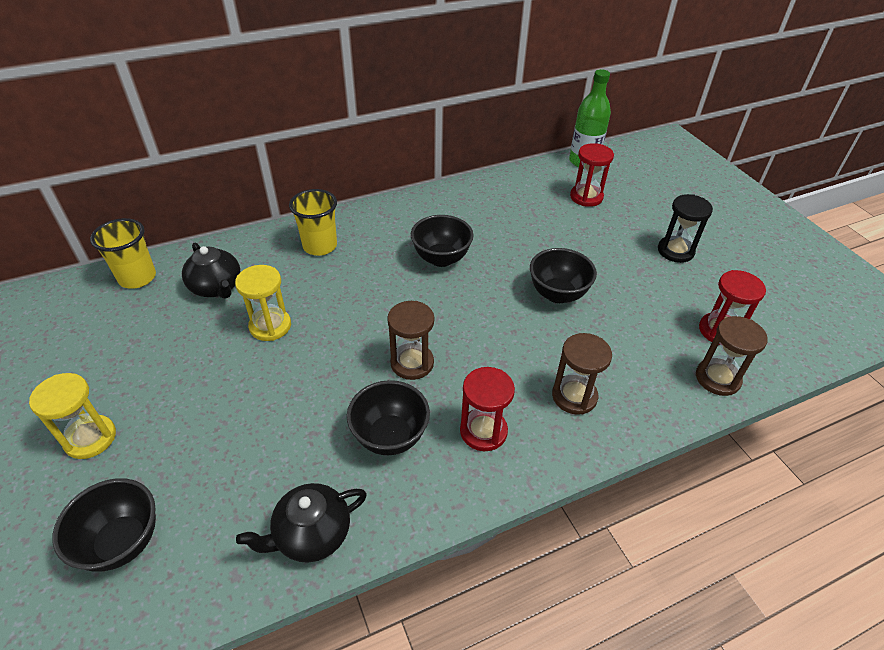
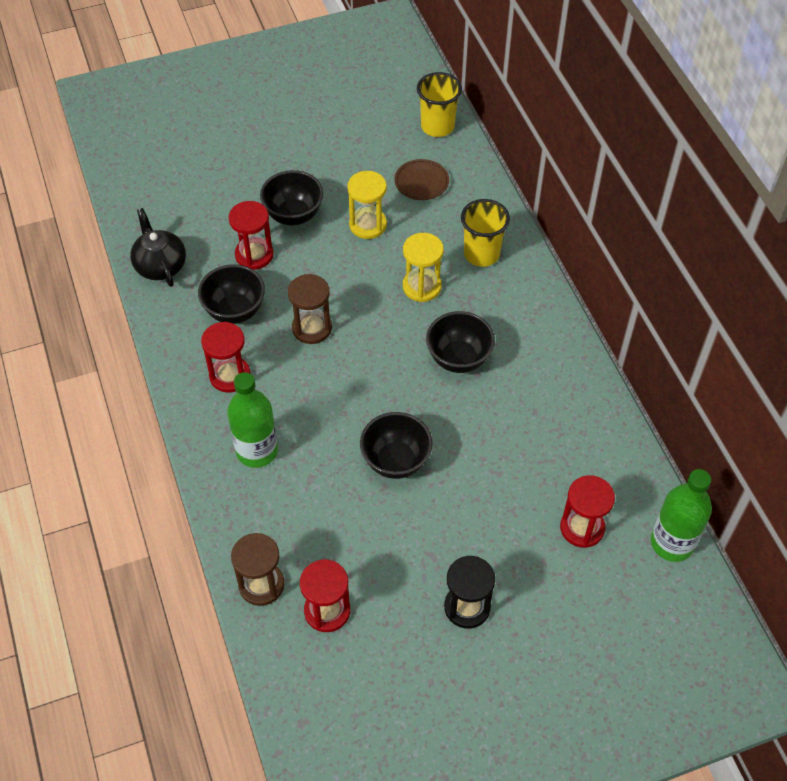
camera: 95 degrees right, 10 degrees up
yellow hourglass [29,373,116,459] -> yellow hourglass moved to [403,233,444,302]
black bowl [52,478,156,572] -> black bowl moved to [260,170,323,226]
black teapot [182,243,240,299] -> brown plate [394,159,449,200]
brown hourglass [552,333,612,415] -> green bottle [227,372,278,468]
none -> red hourglass [228,201,274,270]

